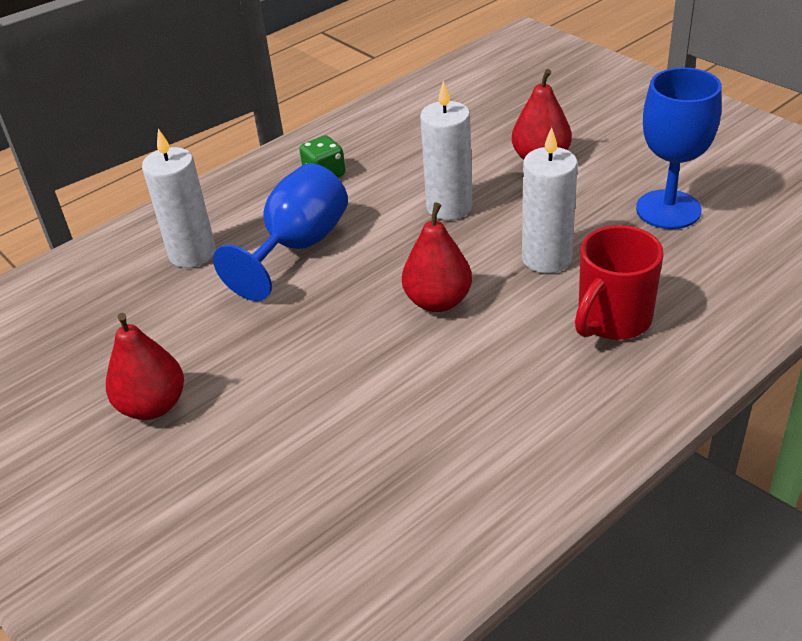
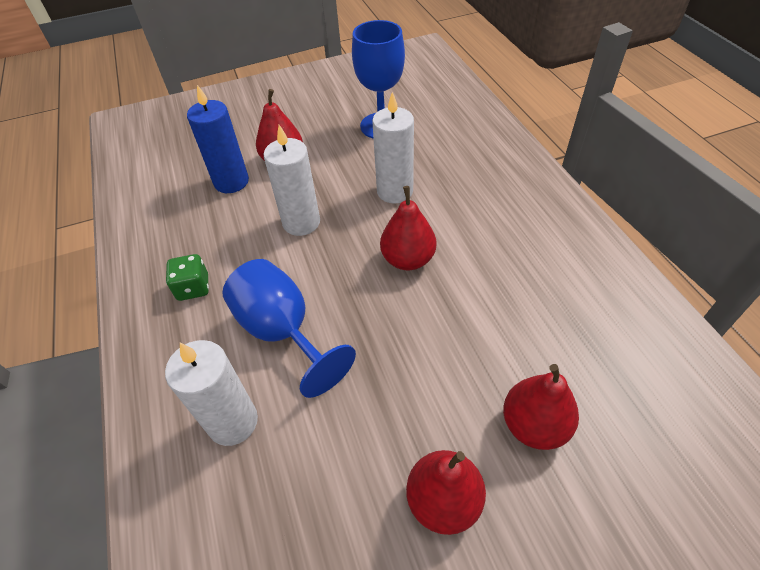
camera: 70 degrees left, 10 degrees up
red mug [575,225,664,340] -> none
none -> blue candle [187,85,249,193]
none -> red pear [503,364,579,450]

